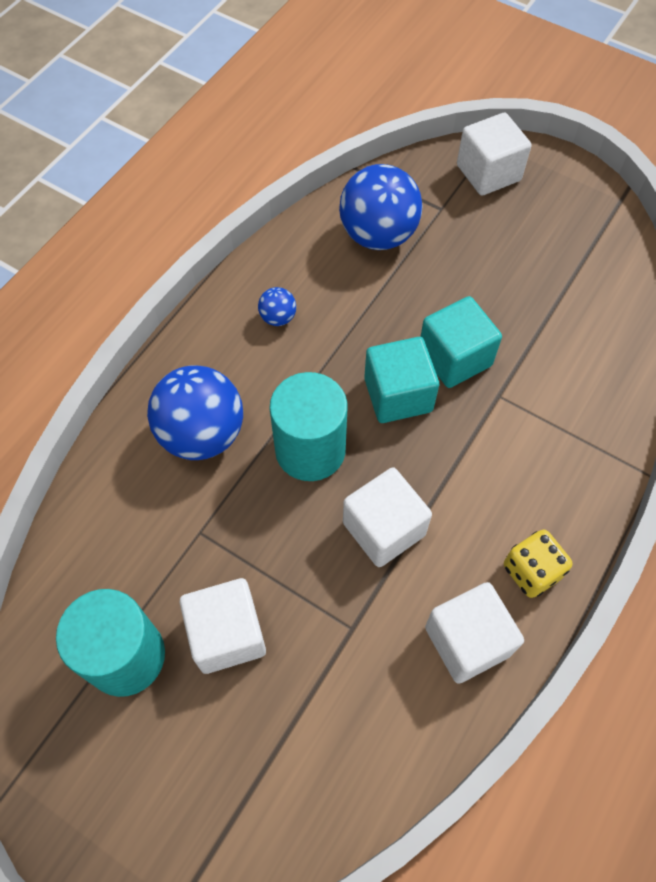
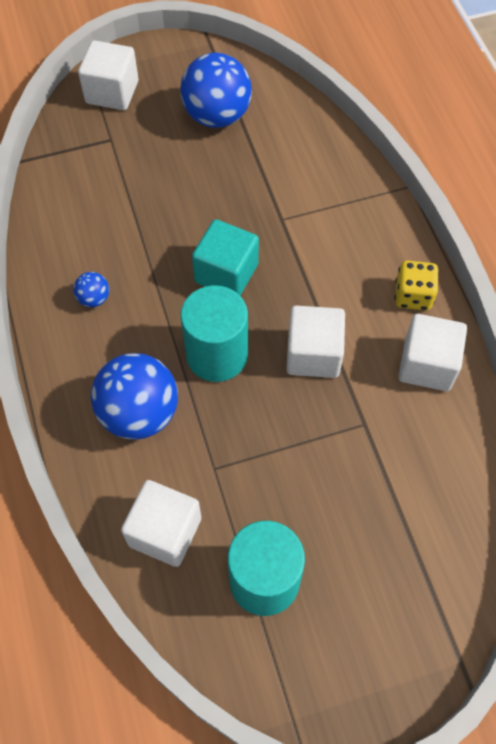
camera: 50 degrees left, 0 degrees up
white cube [180,578,266,674] -> white cube moved to [121,480,201,567]
blue ball [339,164,423,250] -> blue ball moved to [180,53,252,128]
turquoise cube [420,296,502,388] -> none

